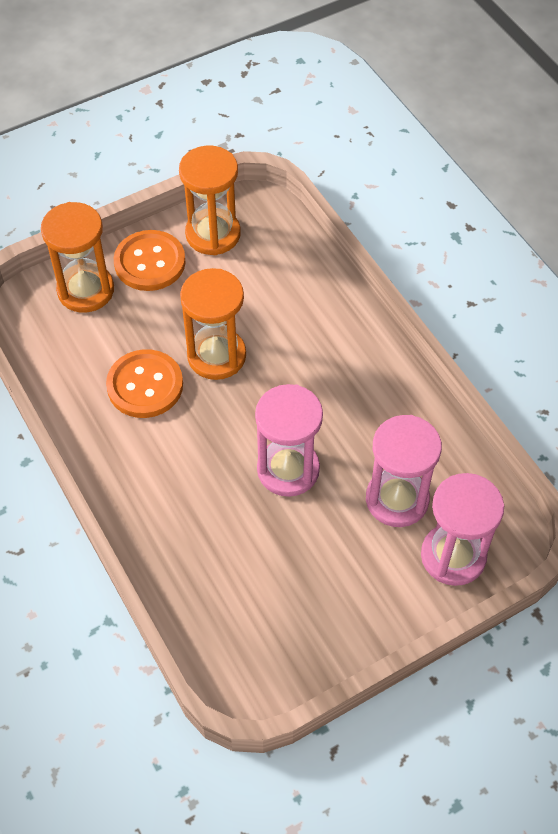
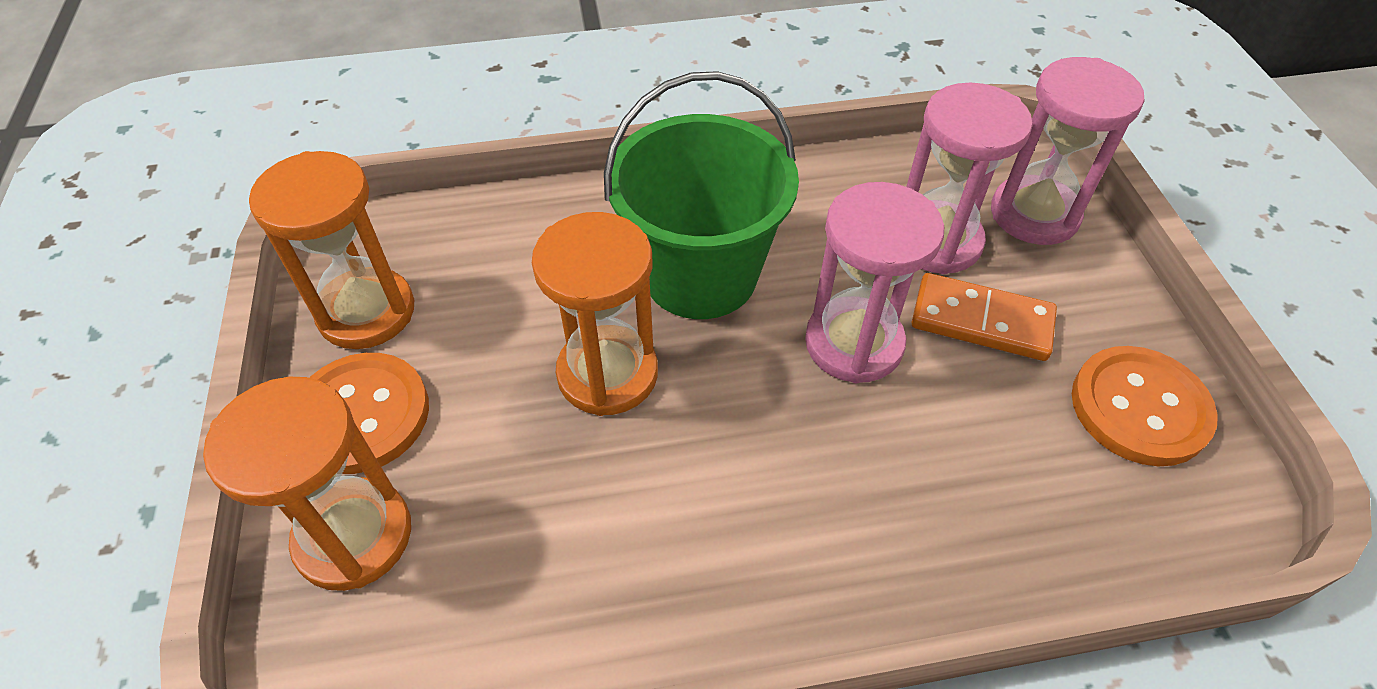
camera: 70 degrees left, 5 degrees down
orange button [106,349,183,418] -> orange button moved to [1072,346,1218,466]
none -> green bucket [604,71,799,319]
none -> orange domino [912,273,1057,361]

